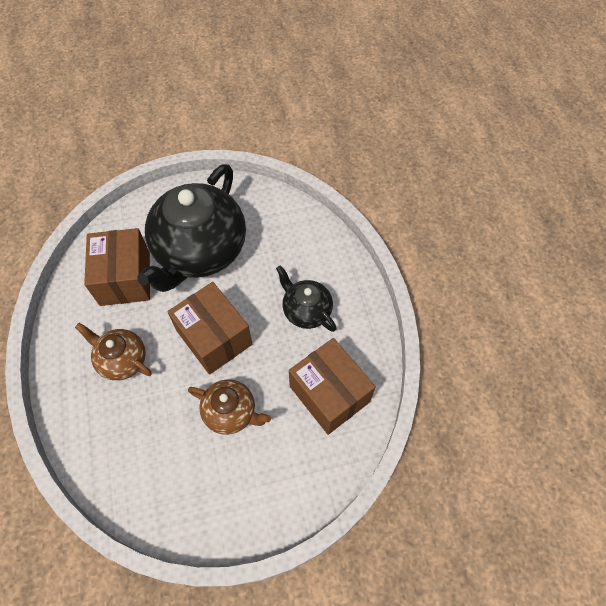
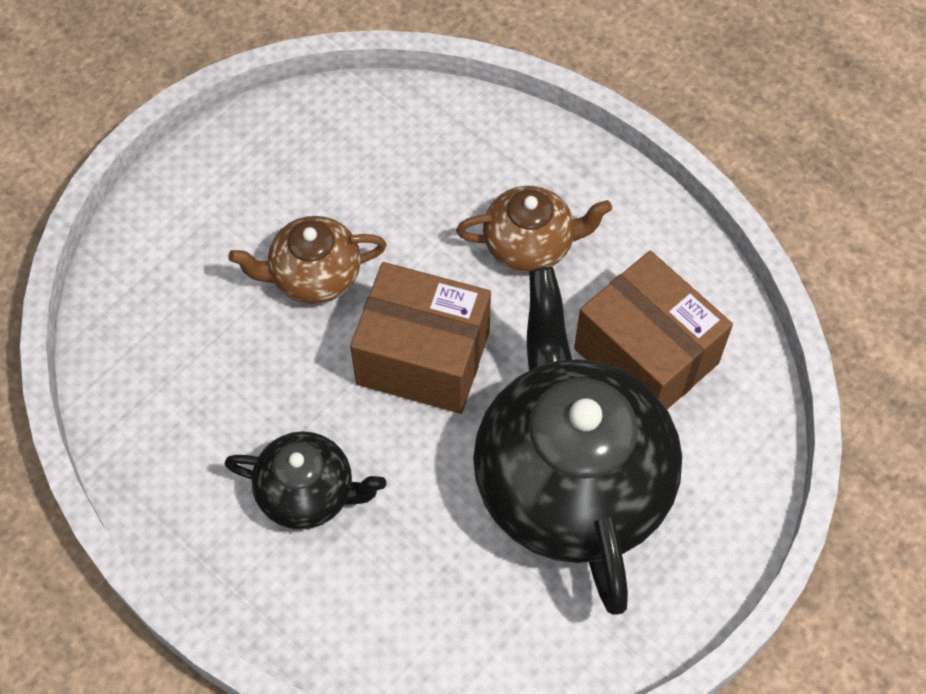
camera: 145 degrees right, 0 degrees up
brown box [289,338,376,435] -> none

